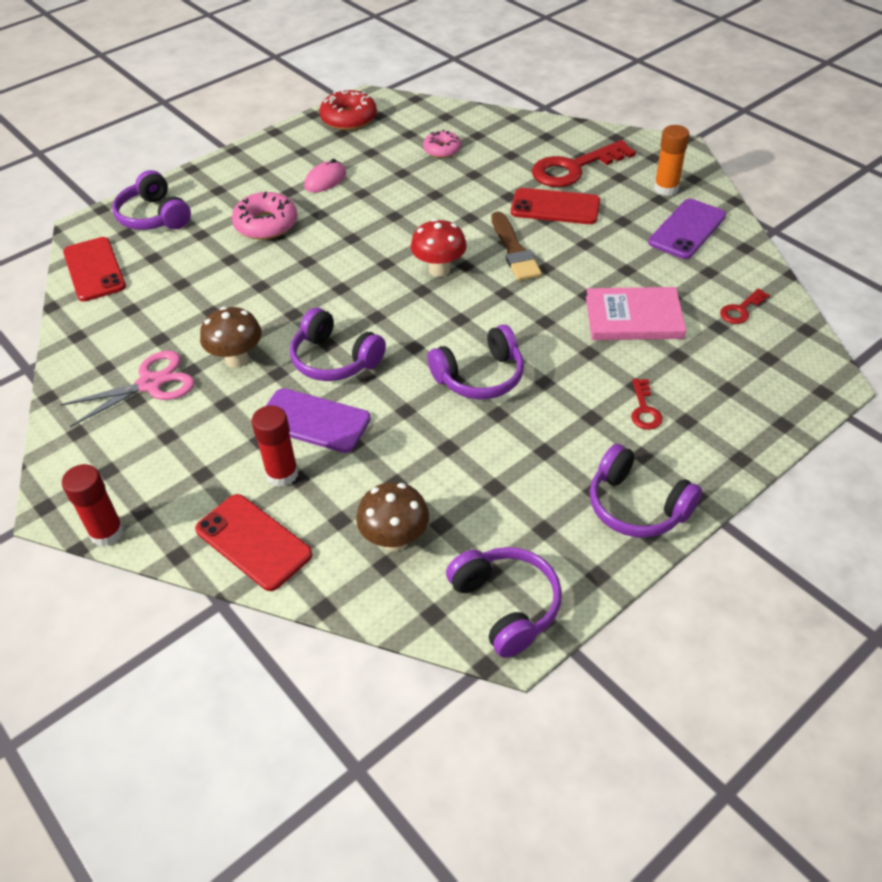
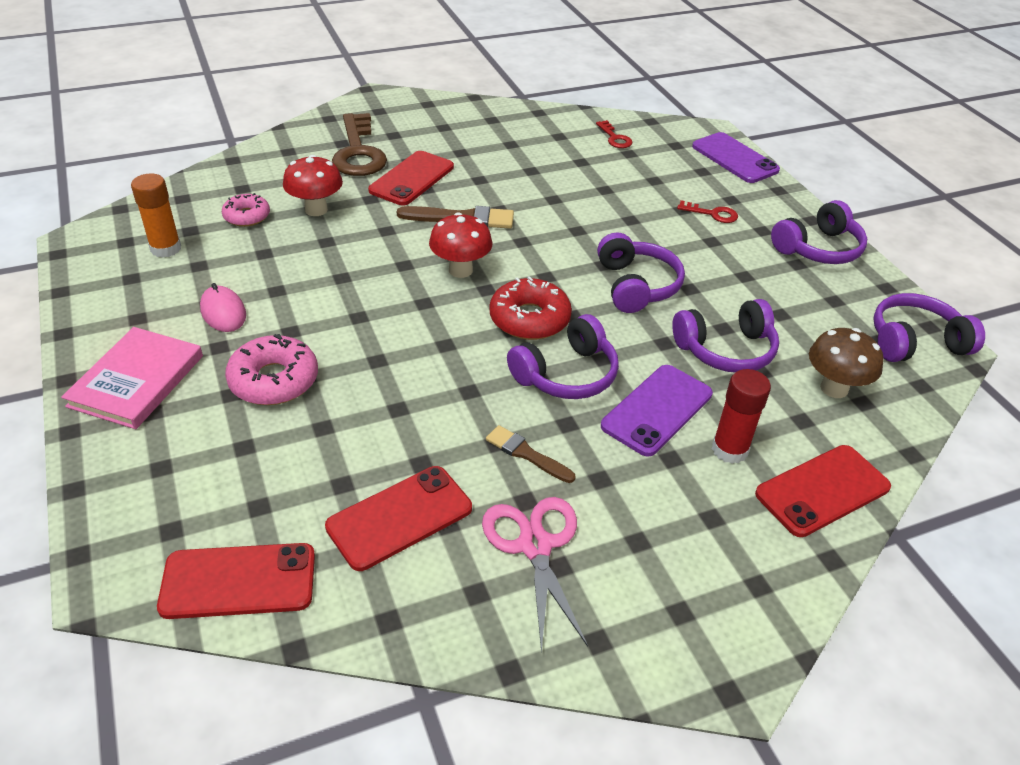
camera: 75 degrees left, 5 degrees down
red glue stick [62,464,124,547] -> none
purple headphones [113,170,191,230] -> purple headphones moved to [672,299,779,373]
brown mushroom [200,306,262,368] -> brown brush [486,425,576,483]
red donut [319,90,377,130] -> red donut moved to [489,276,572,340]
red key [532,140,636,187] -> brown key [332,113,387,176]
pink book [586,287,686,340] -> pink book moved to [61,327,203,429]
purple phone [648,199,726,259] -> purple phone moved to [692,132,780,183]
orange glue stick [654,125,689,196] -> orange glue stick moved to [131,174,181,258]
none -> red mushroom [283,155,343,216]
none -> red phone [325,466,472,571]

